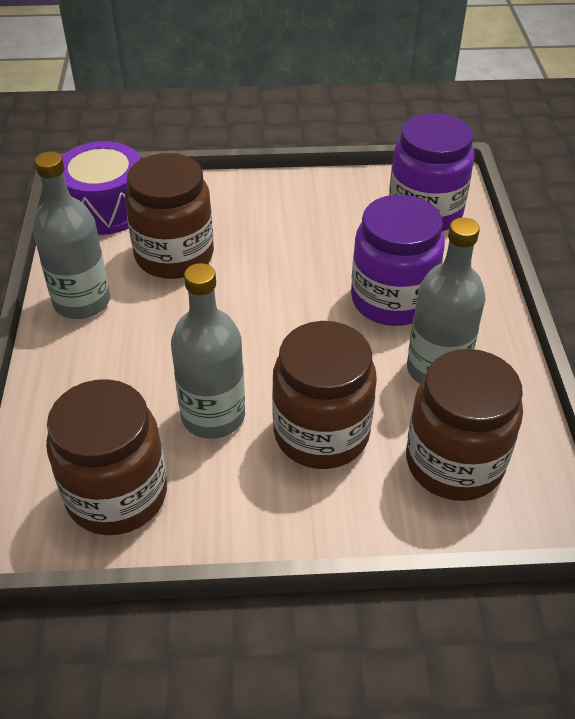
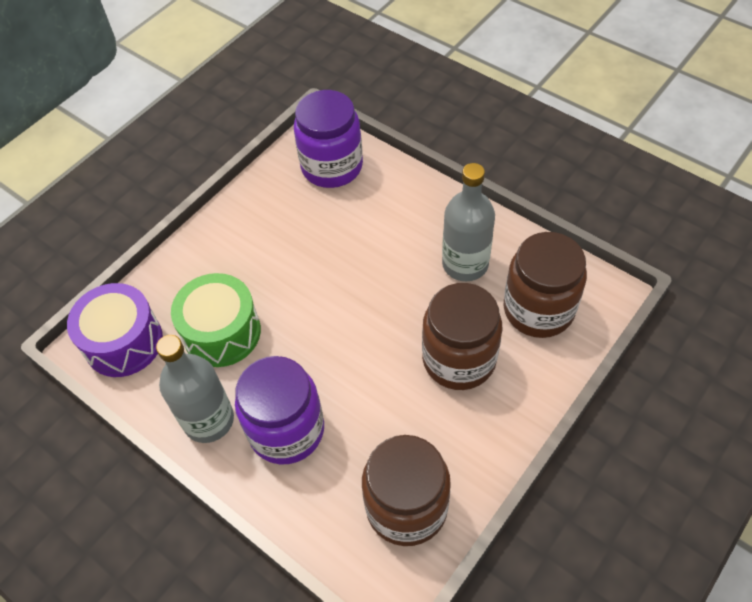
camera: 45 degrees left, 10 degrees up
brown jar [125,153,214,279] -> green drum [171,273,261,367]
grey bottle [171,263,245,439] -> none
purple jar [351,195,445,326] -> purple jar moved to [235,356,324,464]

